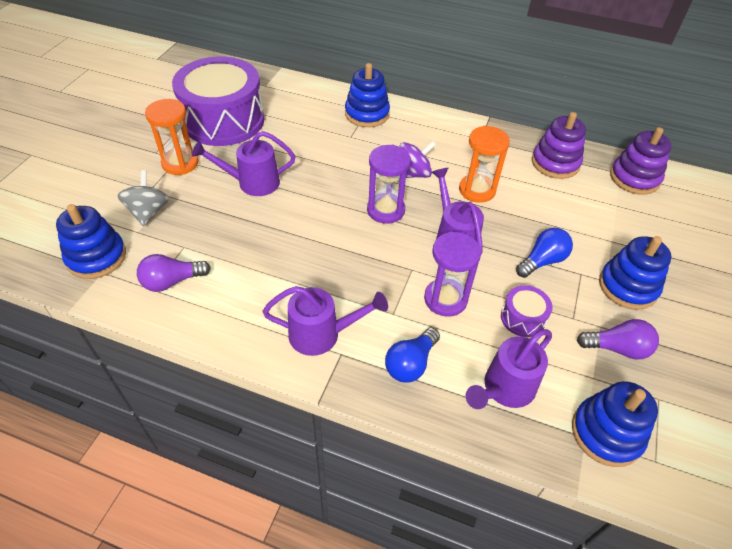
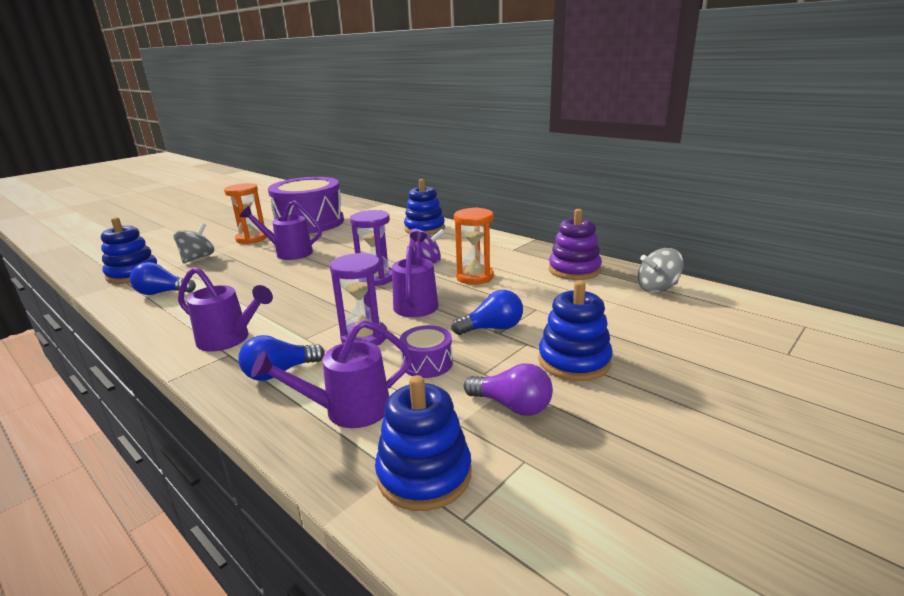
camera: 25 degrees right, 25 degrees down
purple light bulb [137,254,211,292] -> blue light bulb [130,262,196,295]
purple stacking toy [610,127,671,195] -> grey spinning top [637,248,684,293]

